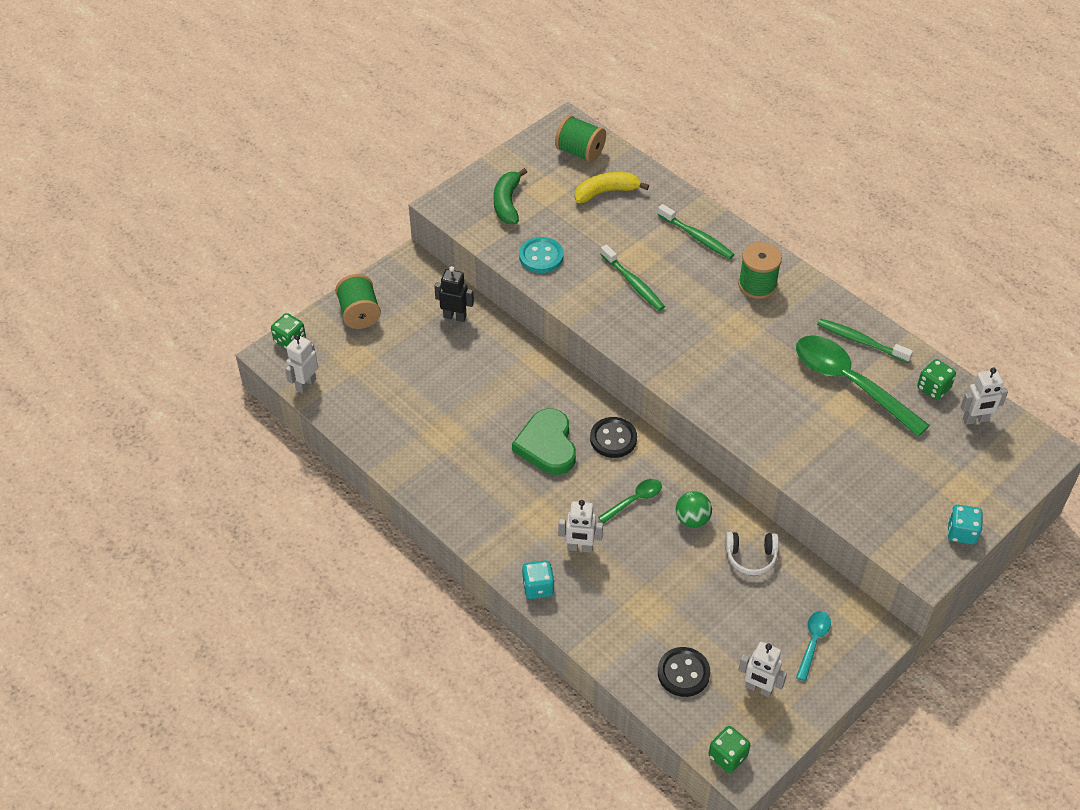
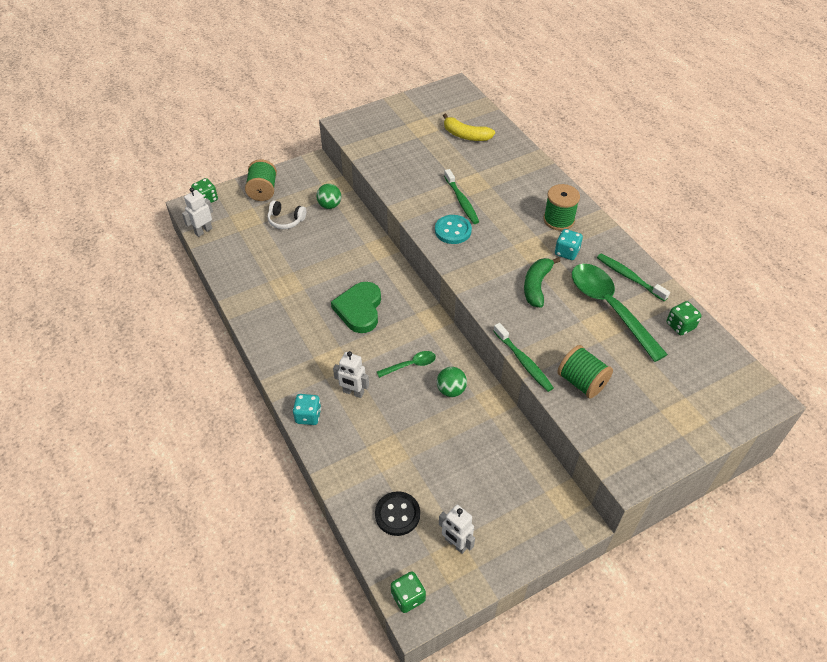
camera: 15 degrees right, 0 degrees up
black robot [434,266,474,322] -> green ball [316,184,341,209]
green banana [493,168,527,224] -> green banana moved to [524,257,560,308]
turquoise button [519,237,564,273] -> turquoise button moved to [435,215,472,244]
green spool [555,115,606,163] -> green spool moved to [557,345,613,398]
yellow banana [575,172,649,203] -> yellow banana turned 150 degrees counterclockwise [443,113,495,141]
black button [590,417,637,458] -> none
green toothbrush [657,204,734,259] -> green toothbrush moved to [494,323,554,392]
white headphones [725,532,779,575] -> white headphones moved to [268,200,306,229]
turquoise spoon [796,611,831,681] -> none
turquoise dice [947,505,983,544] -> turquoise dice moved to [555,229,583,260]
white robot [961,368,1008,425] -> none

